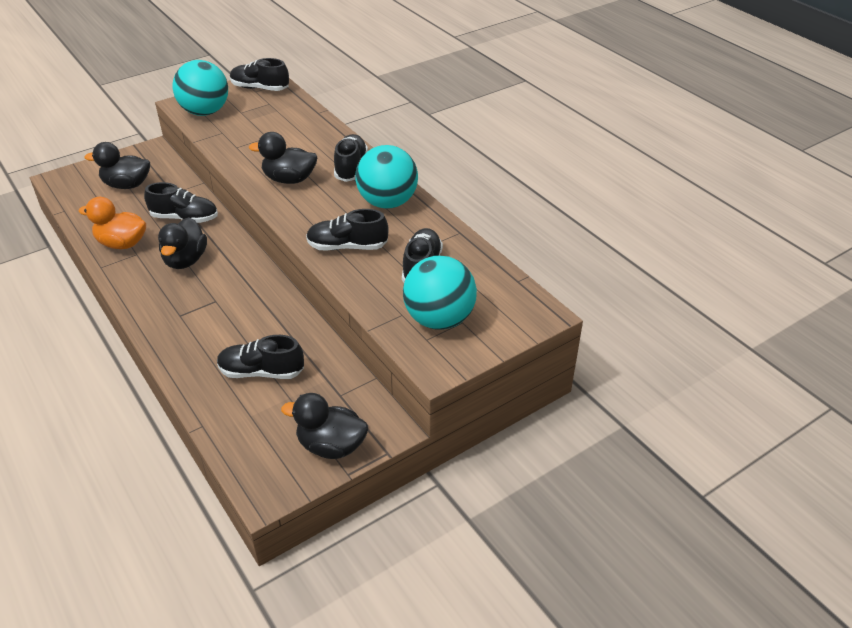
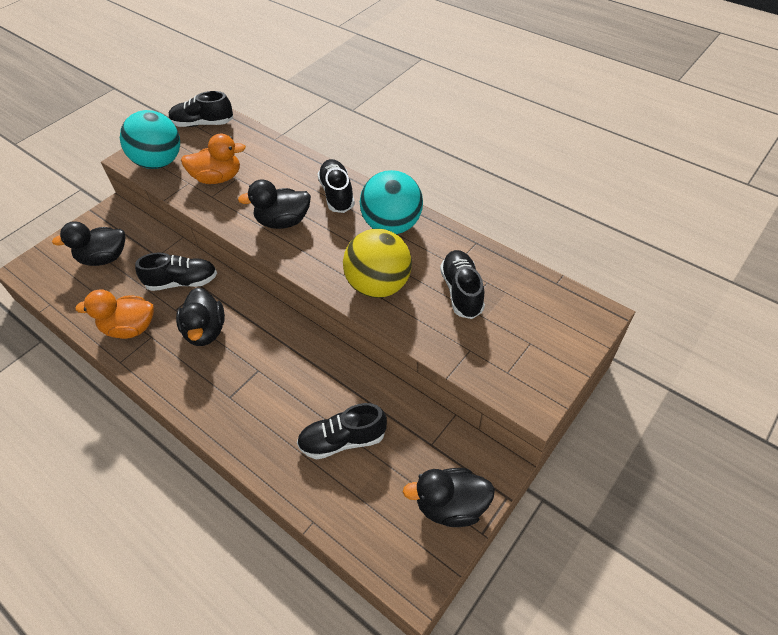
camera: 15 degrees left, 10 degrees up
black shoe [306,209,388,250] -> yellow ball [343,229,412,298]
turquoise ball [403,256,477,330] -> none
none -> orange duck [181,134,246,184]

